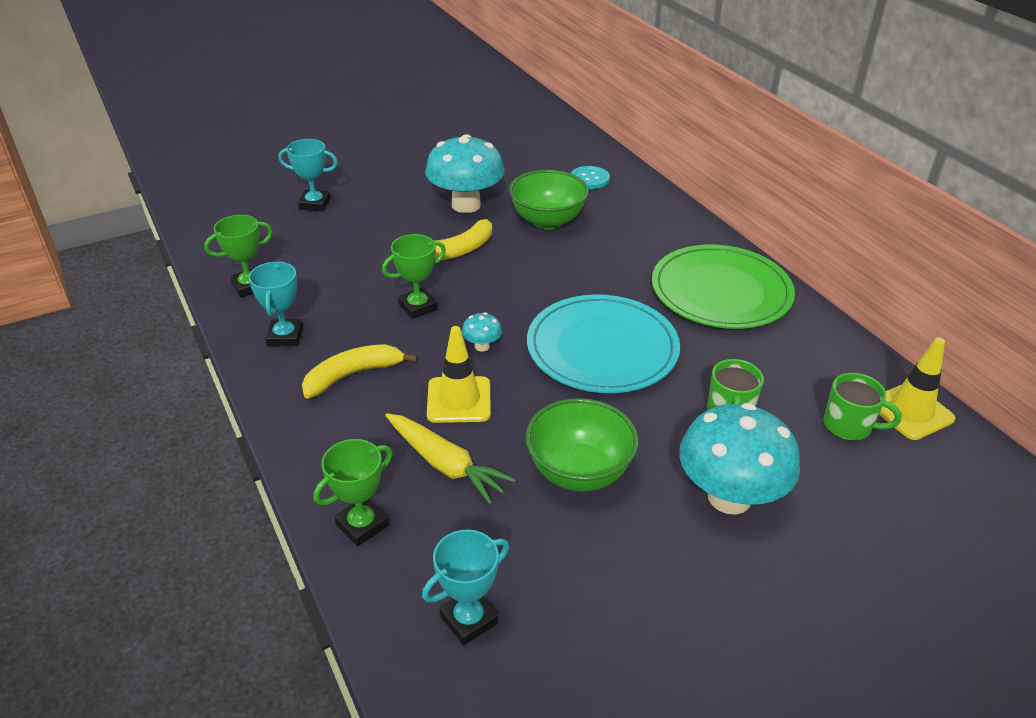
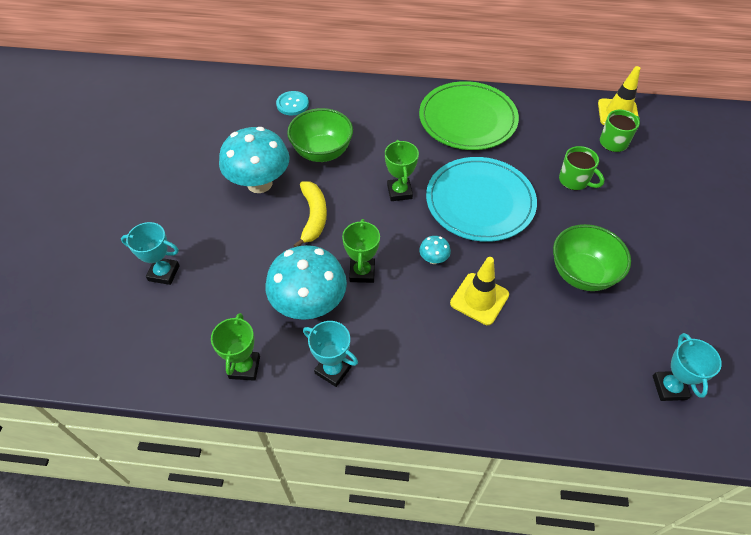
camera: 55 degrees left, 15 degrees up
turquoise trophy [278,139,338,211] -> turquoise trophy turned 60 degrees clockwise [121,222,180,285]
yellow banana [302,344,418,398] -> none
green trophy [314,439,392,546] -> green trophy moved to [385,140,419,201]
yellow carrot [385,413,516,504] -> none
turquoise mushroom [679,403,800,515] -> turquoise mushroom moved to [265,245,347,320]

